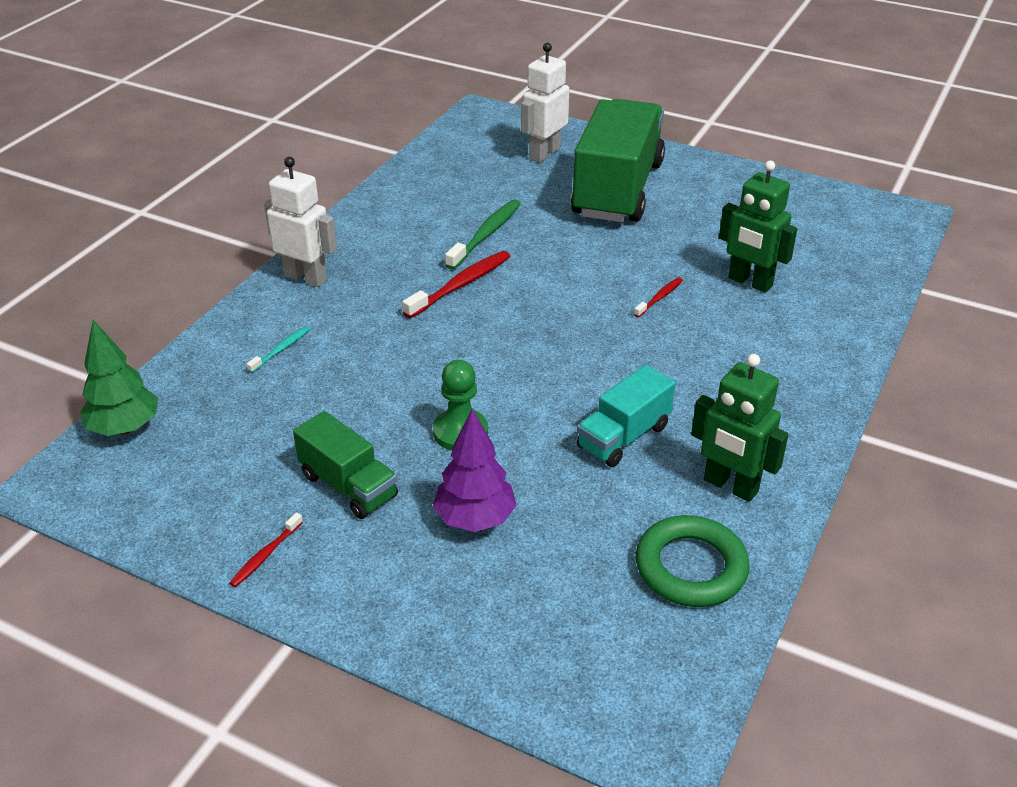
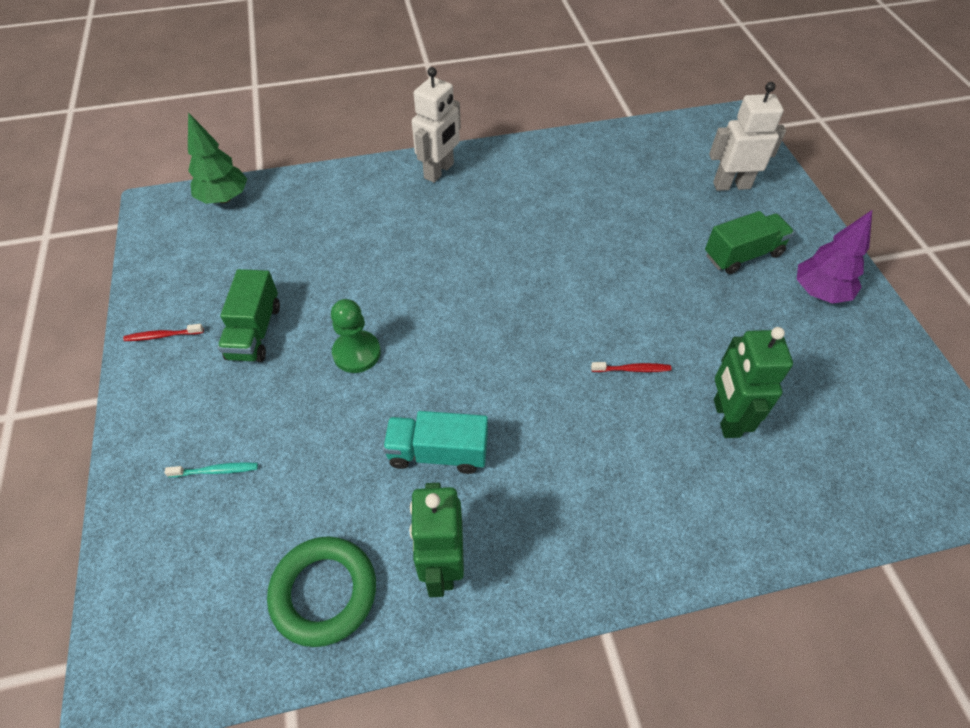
camera: 50 degrees right, 15 degrees up
turquoise toothbrush [246,326,310,373] -> turquoise toothbrush moved to [164,462,258,477]
white robot [264,157,337,287] -> white robot turned 45 degrees clockwise [412,67,461,183]
red toothbrush [402,251,510,318] -> none
purple tree [433,408,517,532] -> purple tree moved to [797,209,873,304]
green toothbrush [445,199,521,270] -> none
green truck [571,99,665,223] -> green truck [705,211,794,274], size x0.51

